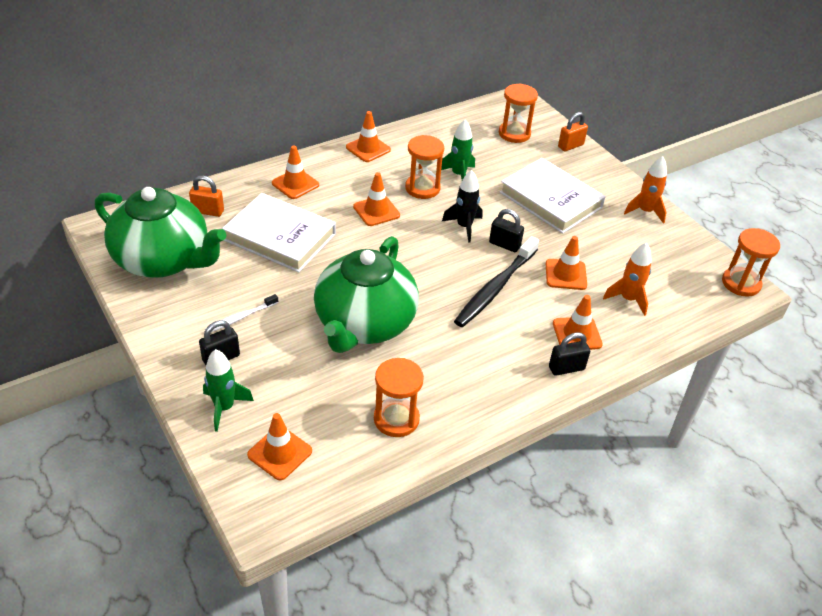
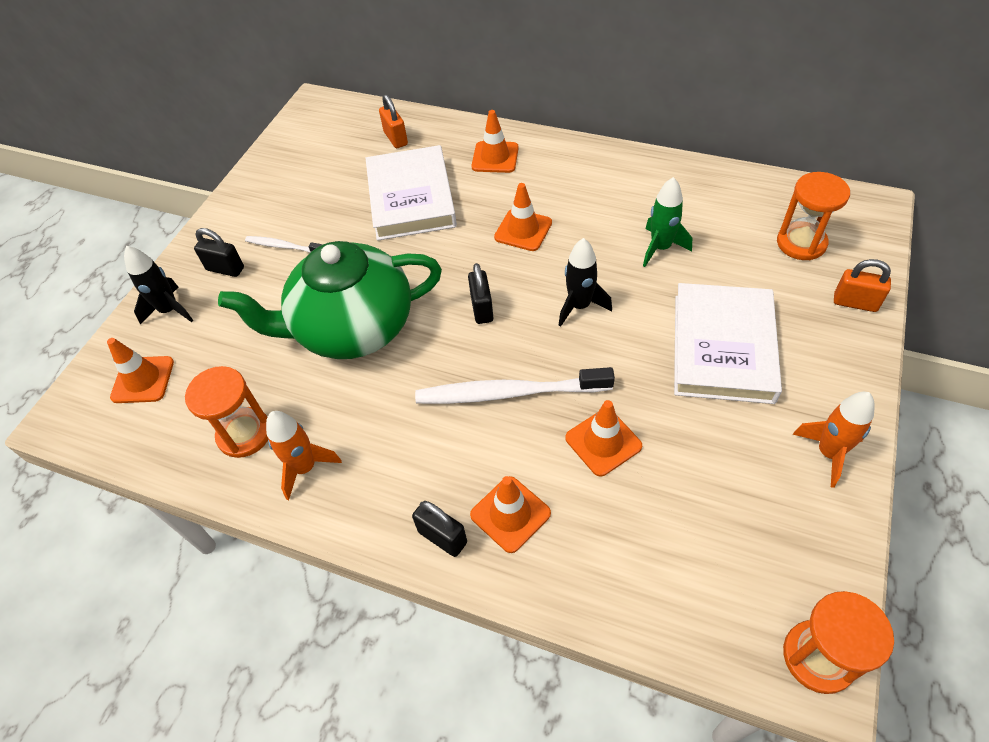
camera: 60 degrees right, 10 degrees up
green teapot [95,187,226,277] -> none
green rocket [203,349,254,432] -> black rocket [124,246,194,325]
orange traffic cone [346,111,391,162] -> none
orange hourglass [405,135,444,199] -> none
black toothbrush [454,236,539,327] -> white toothbrush [415,367,615,404]
black padlock [489,209,524,252] -> black padlock moved to [468,263,493,324]
orange rocket [603,243,652,316] -> orange rocket moved to [266,411,342,500]

